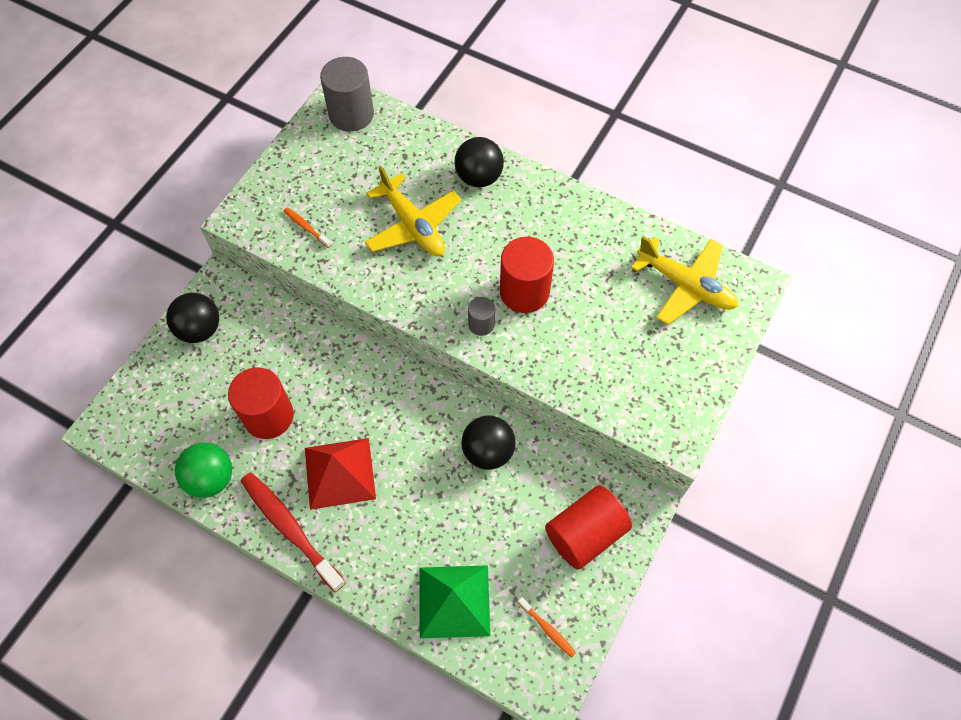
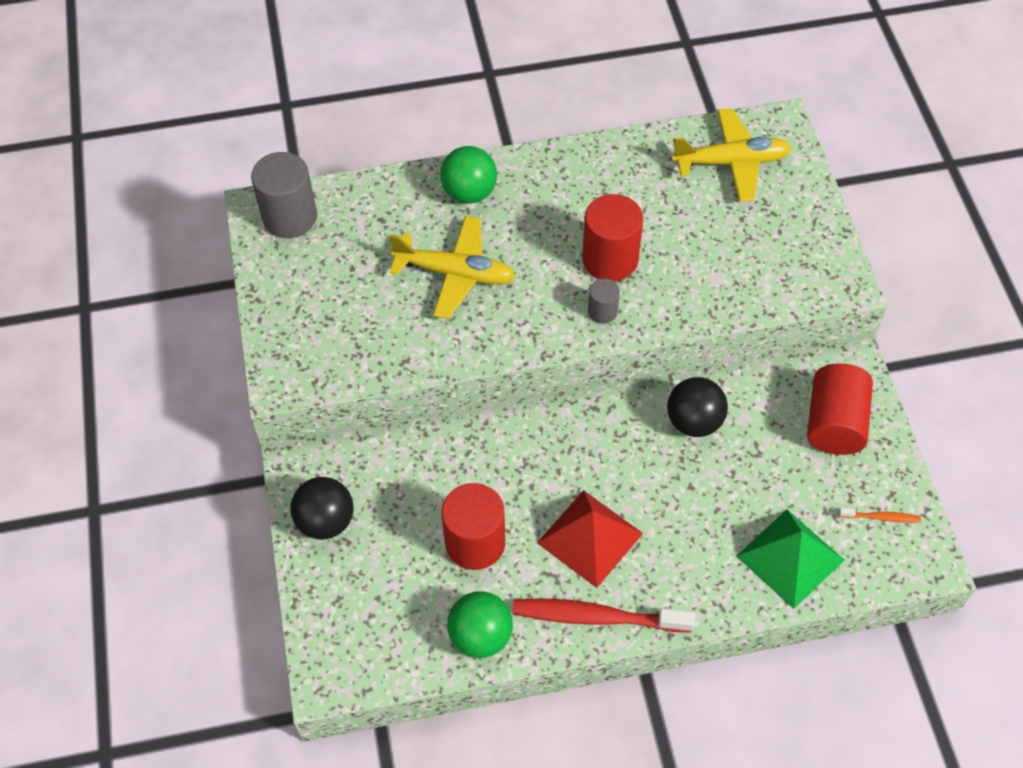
camera: 40 degrees left, 5 degrees down
orange toothbrush [284,208,332,248] -> none
black ball [455,137,504,187] -> green ball [440,146,497,203]

